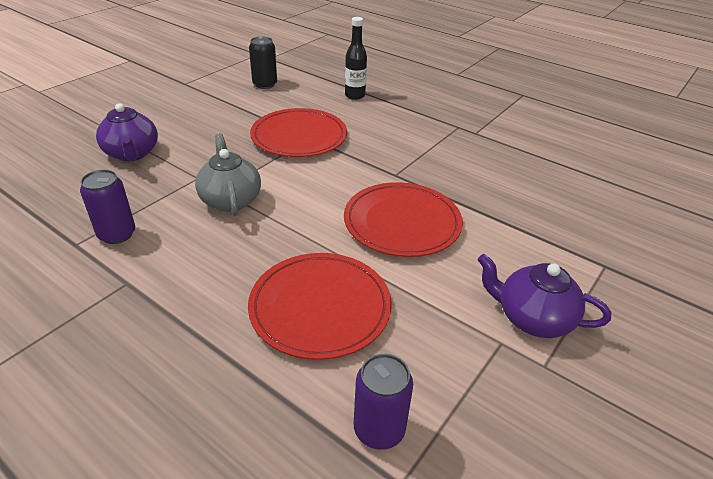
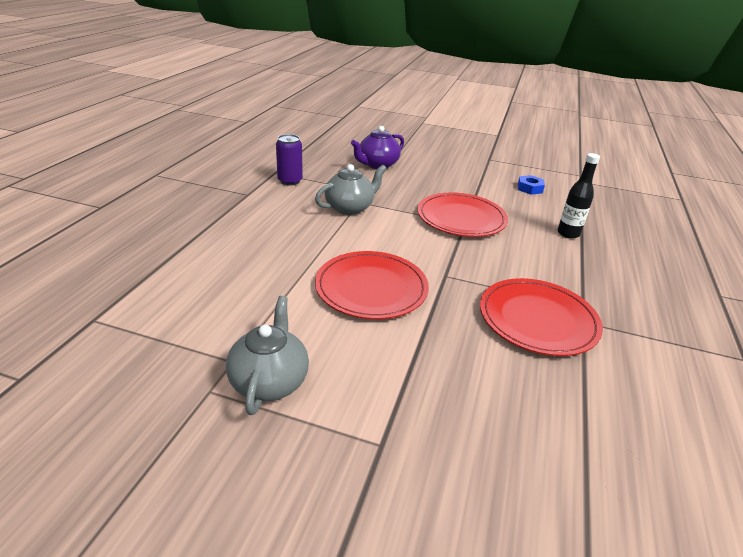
camera: 70 degrees right, 5 degrees down
red plate [248,253,391,360] -> red plate moved to [480,278,603,356]
black can [249,37,277,89] -> blue nut [518,175,545,195]
purple can [354,354,413,450] -> none
purple teapot [477,254,611,338] -> grey teapot [226,296,309,415]

